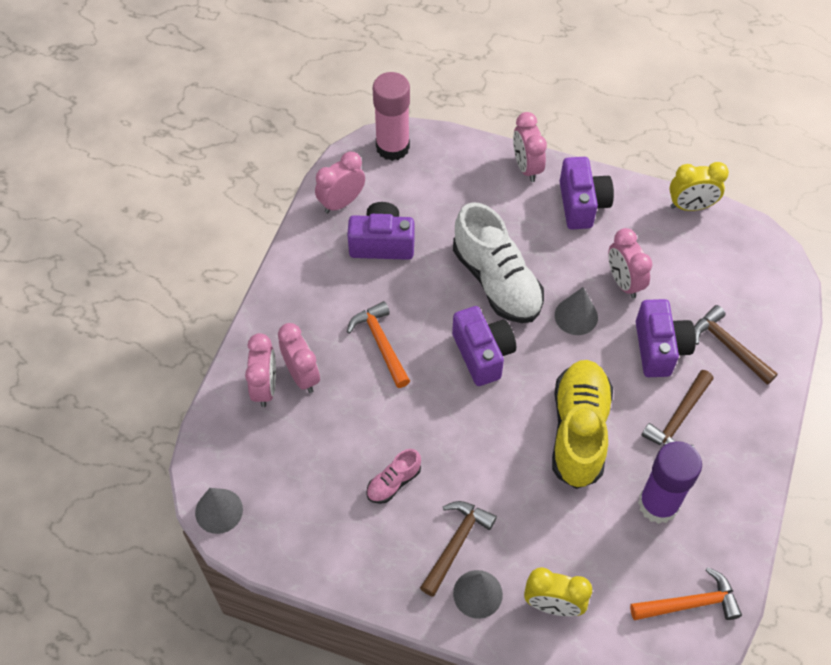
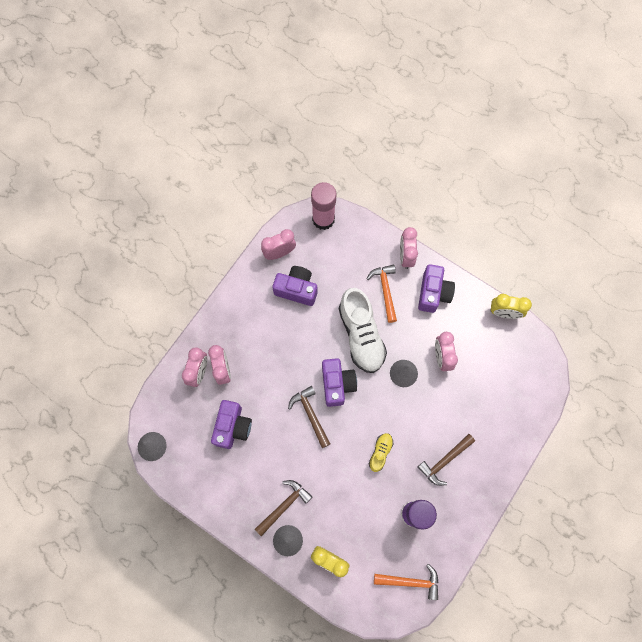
camera: 15 degrees right, 15 degrees up
orange hammer [347,301,410,388] -> orange hammer moved to [367,265,397,323]
pink shoe [366,449,421,504] -> none
yellow shoe [552,360,613,489] -> yellow shoe [369,433,393,472], size x0.47
purple camera [636,299,696,377] -> purple camera moved to [211,400,252,449]
brown hammer [694,305,778,385] -> brown hammer moved to [288,386,330,448]

